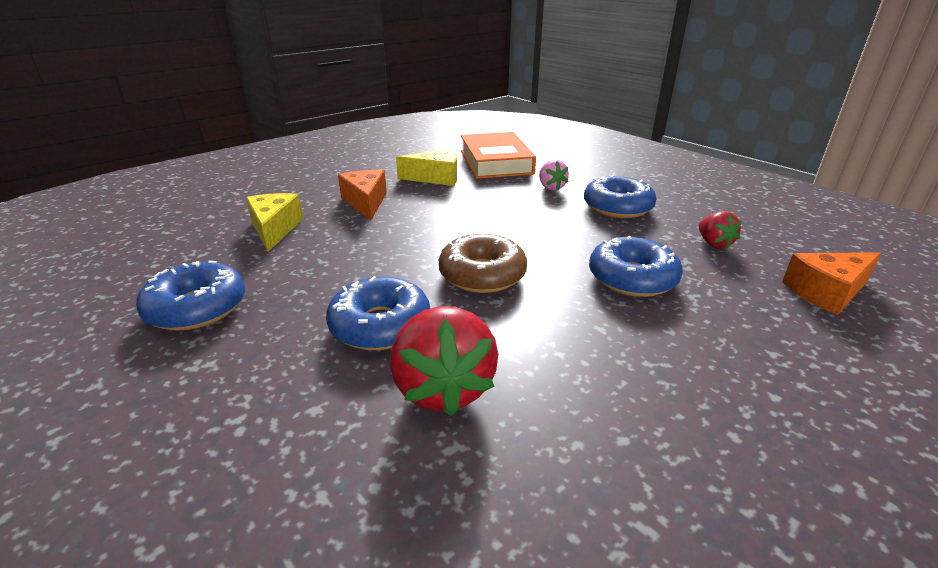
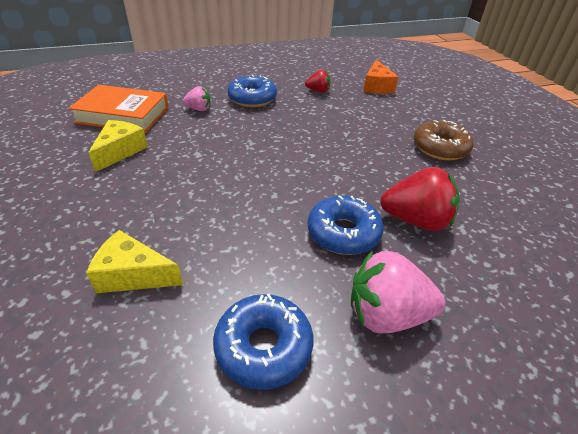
camera: 70 degrees left, 10 degrees up
orange cheese [338,170,387,220] -> none
brown donut [439,233,527,293] -> brown donut moved to [414,120,474,160]
blue donut [589,236,683,297] -> none
none -> pink strawberry [351,250,445,334]

